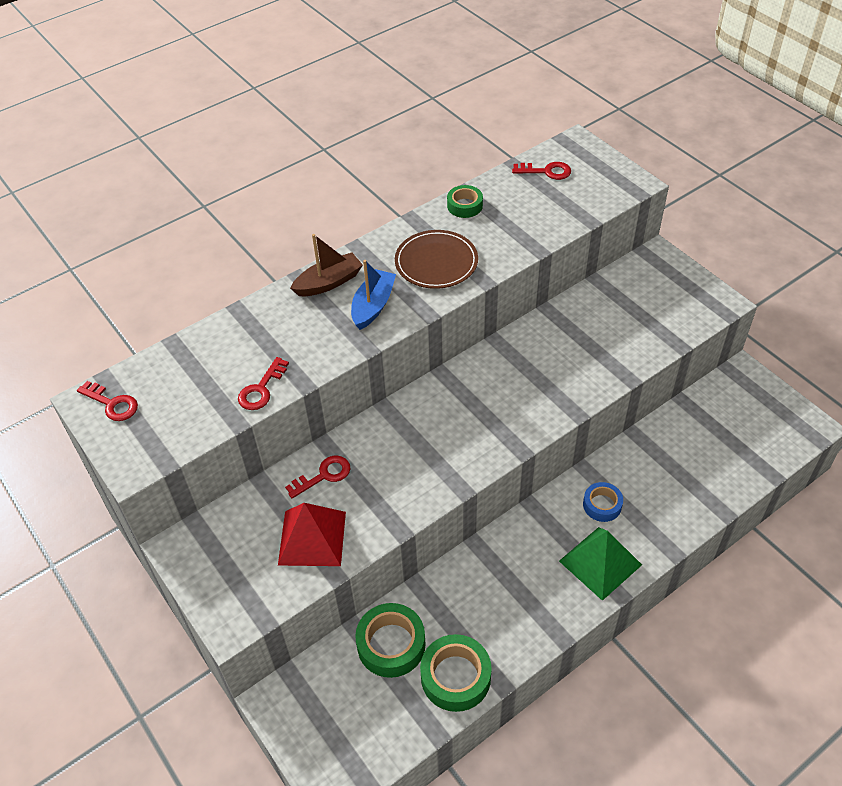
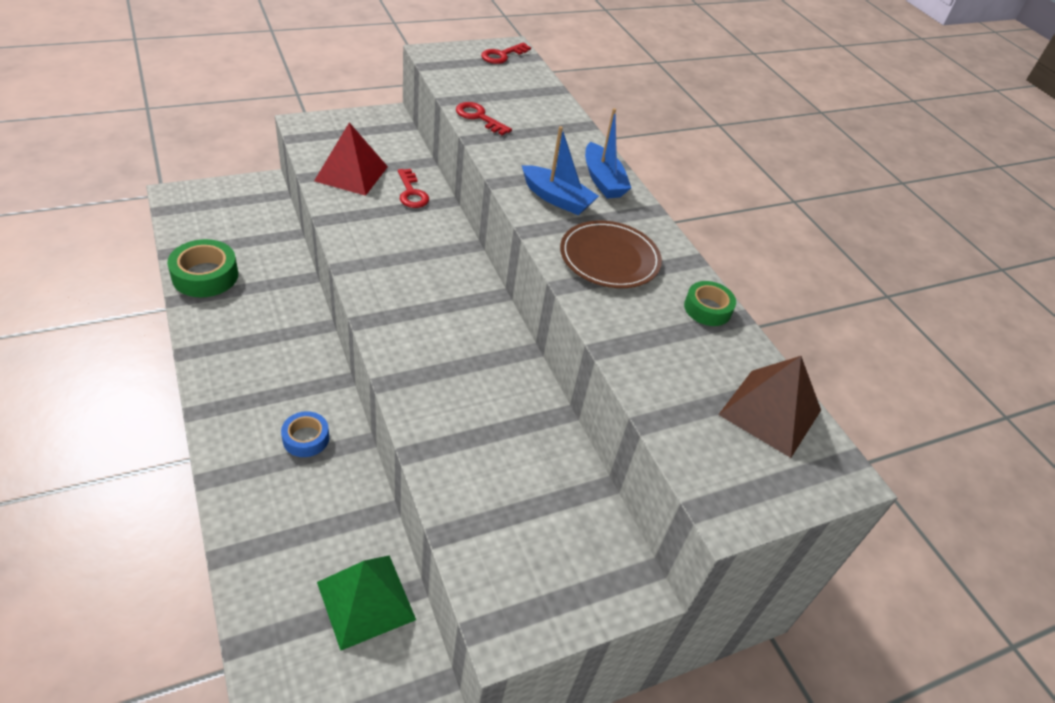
camera: 95 degrees right, 5 degrees down
brown boat [290,234,363,296] -> blue boat [585,108,631,199]
green tape [355,603,425,678] -> none
red key [512,162,571,180] -> brown pyramid [718,356,821,458]
green pyramid [559,527,642,601] -> green pyramid moved to [317,555,416,651]

